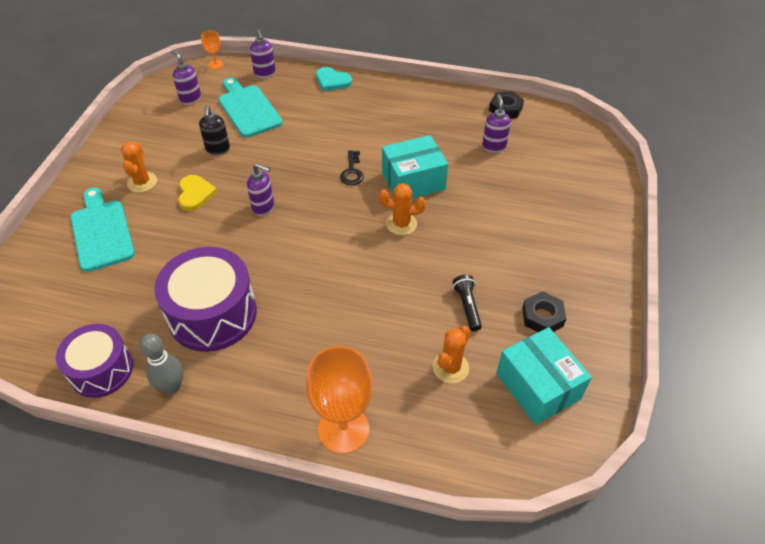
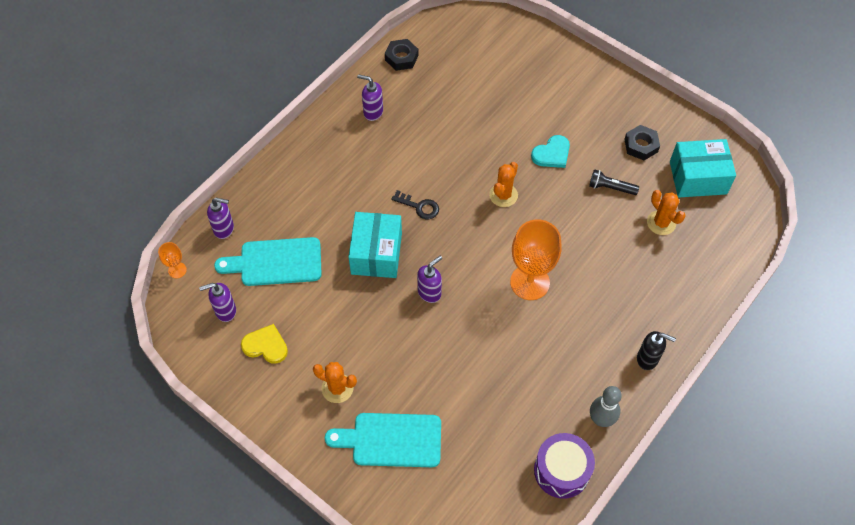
camera: 65 degrees left, 10 degrees up
purple drum [154,247,257,352] -> none
yellow heart [178,175,217,211] -> yellow heart moved to [241,324,288,364]
black soap dispenser [199,105,230,155] -> black soap dispenser moved to [637,331,676,370]
orange goblet [306,346,373,454] -> orange goblet moved to [510,219,562,300]
turquoise heart [316,67,352,91] -> turquoise heart moved to [531,135,570,168]
turquoise box [382,135,448,198] -> turquoise box moved to [348,212,402,278]
purple soap dispenser [482,94,511,153] -> purple soap dispenser moved to [357,74,383,121]

